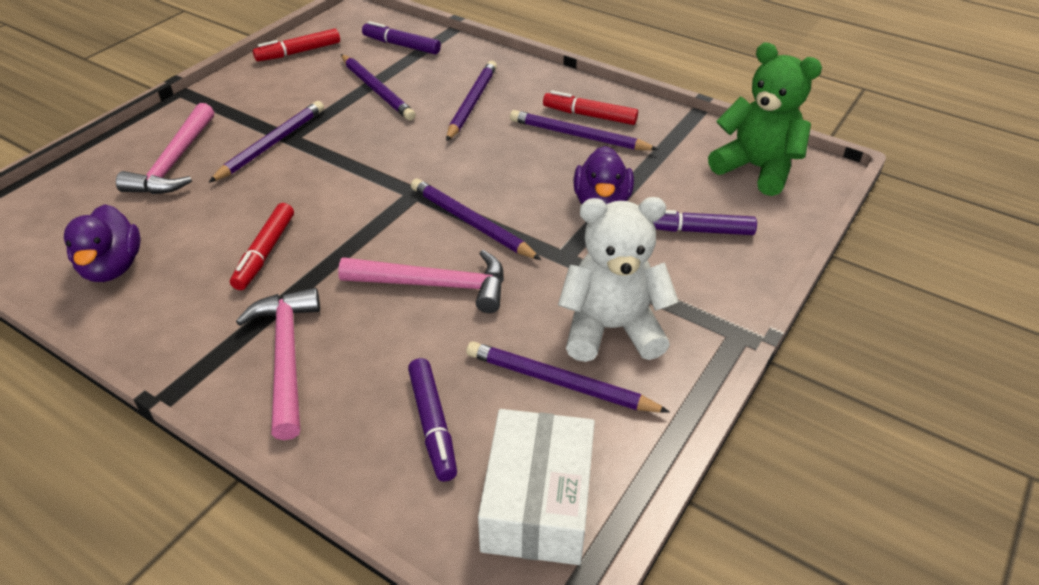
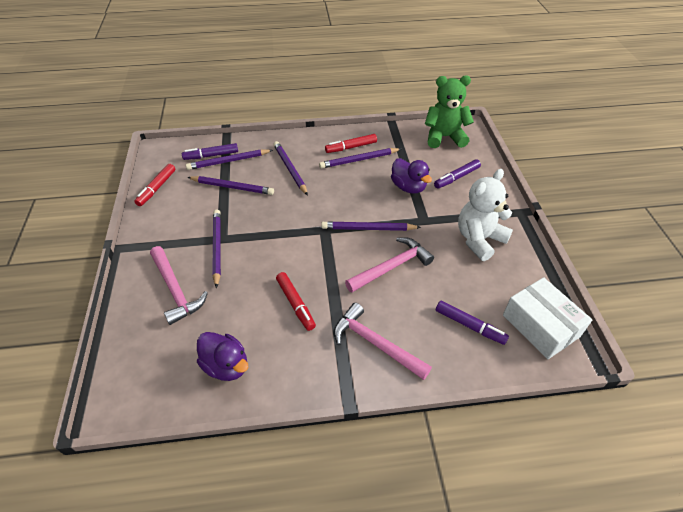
camera: 40 degrees left, 5 degrees up
purple pencil [466,342,670,413] -> purple pencil moved to [186,149,273,170]

